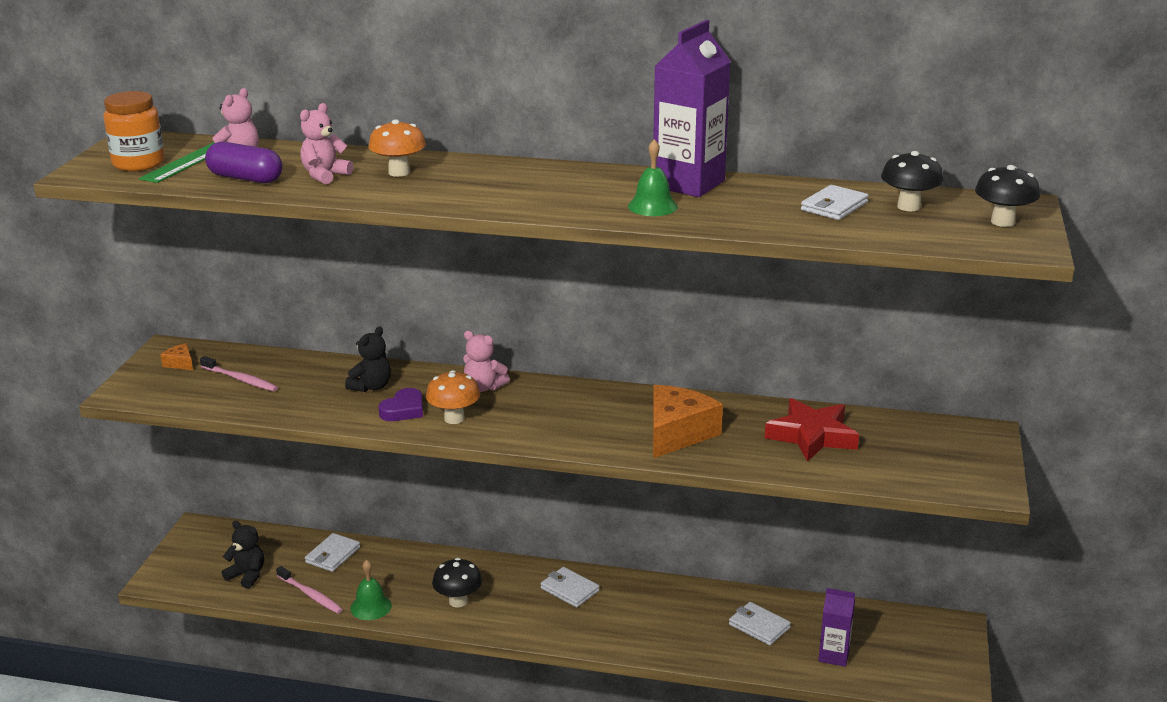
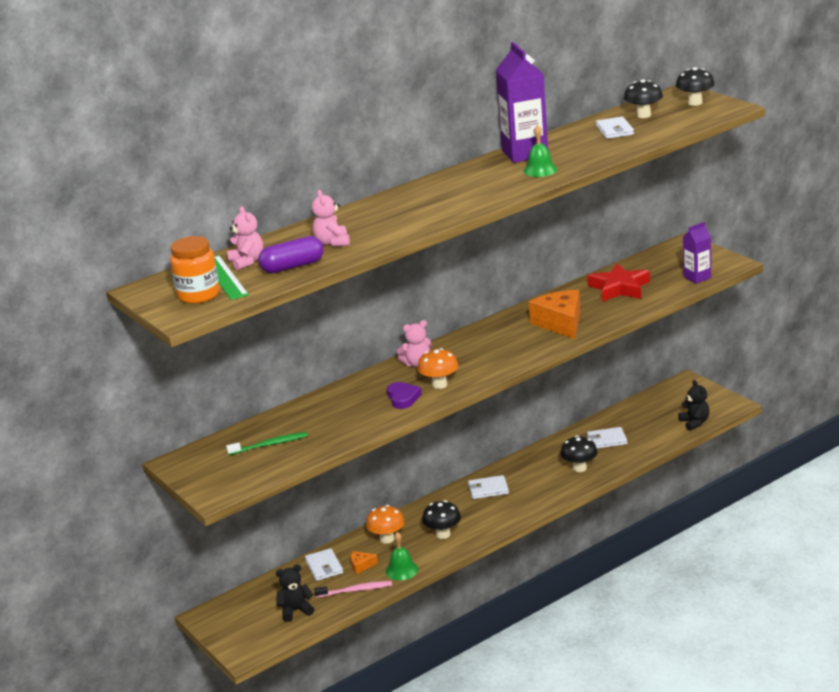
camera: 45 degrees left, 0 degrees up
orange cheese [161,343,193,370] -> orange cheese moved to [351,551,378,574]
pink toothbrush [200,356,278,391] -> green toothbrush [226,432,308,455]
black teddy bear [345,326,391,392] -> black teddy bear moved to [679,380,709,431]
orange mushroom [368,119,426,177] -> orange mushroom moved to [366,505,405,544]
purple carton [818,588,855,667] -> purple carton moved to [683,222,711,284]
none -> black mushroom [560,436,598,472]

